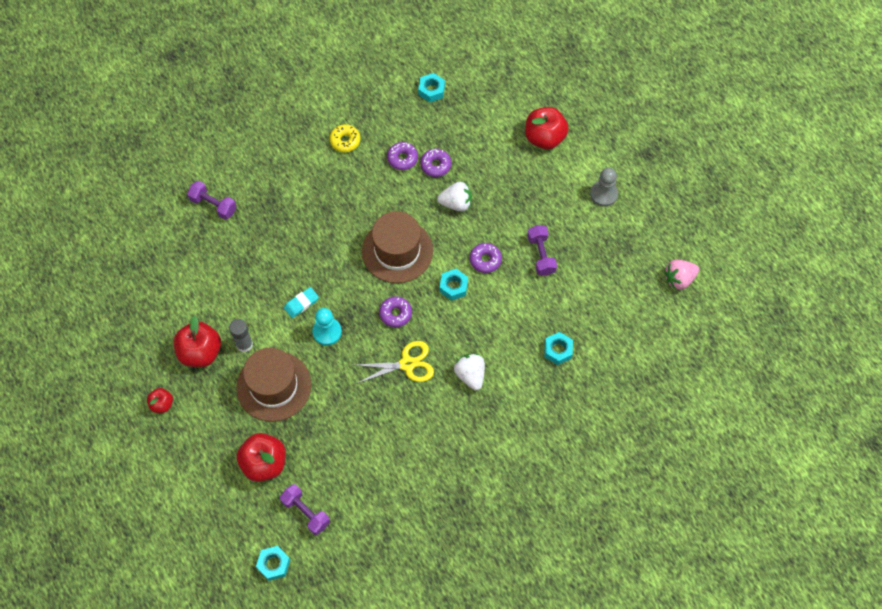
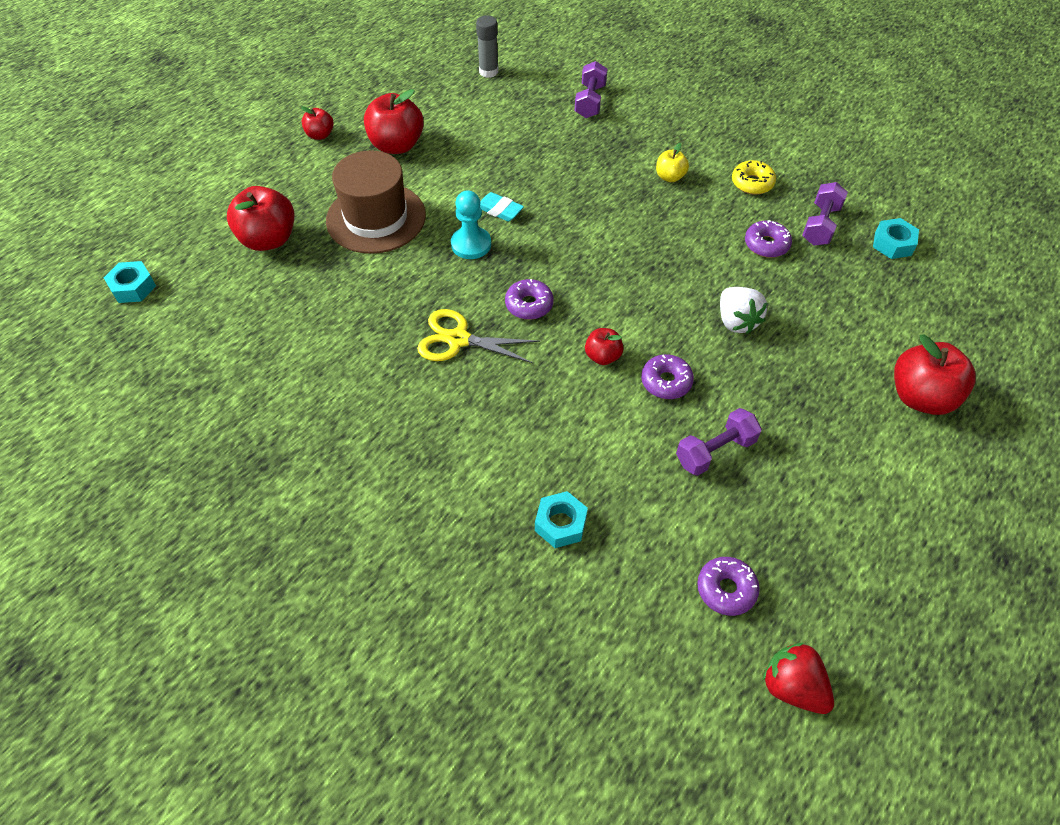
camera: 70 degrees right, 10 degrees down
grey glue stick [229,319,253,352] -> grey glue stick moved to [476,15,498,78]
purple dumbbell [280,484,330,535] -> purple dumbbell moved to [802,182,848,246]
yellow scissors [355,341,434,384] -> yellow scissors turned 135 degrees clockwise [417,309,540,364]
brown hat [362,211,433,283] -> none
purple donut [420,149,451,177] -> purple donut moved to [697,557,760,616]
turquoise nut [439,269,468,301] -> red apple [585,328,624,365]
white strawberry [454,354,485,390] -> none
grey pawn [590,168,618,207] -> none
pink strawberry [664,260,699,290] -> red strawberry [763,643,834,714]
none -> yellow apple [656,143,689,182]

